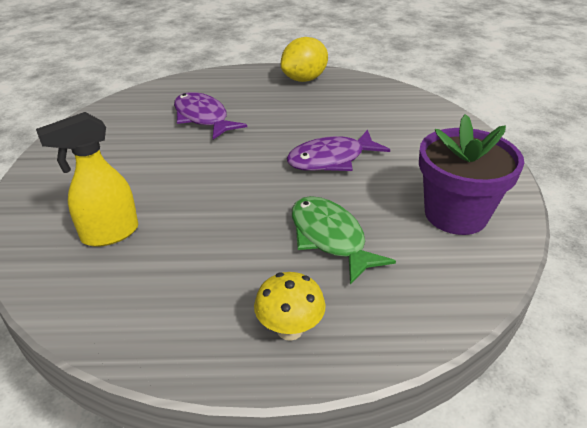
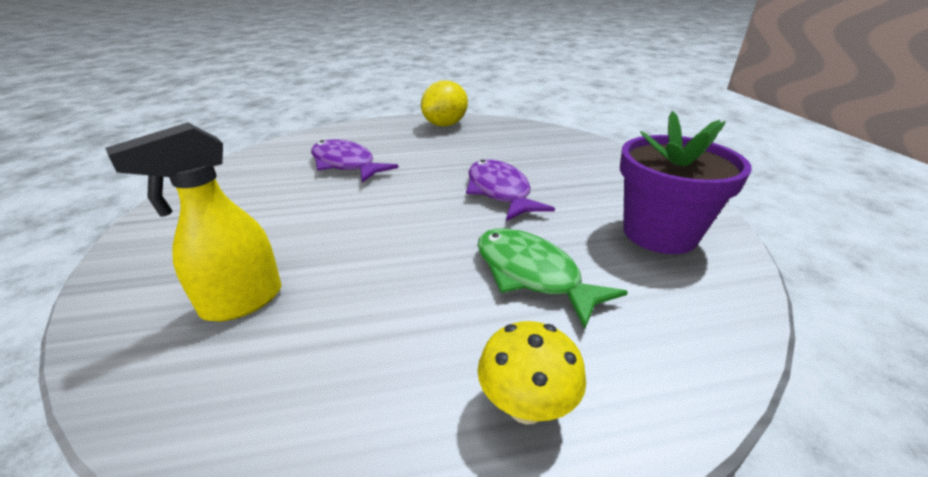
camera: 10 degrees left, 5 degrees down
purple fish [286,130,390,171] -> purple fish turned 105 degrees clockwise [466,160,555,221]

